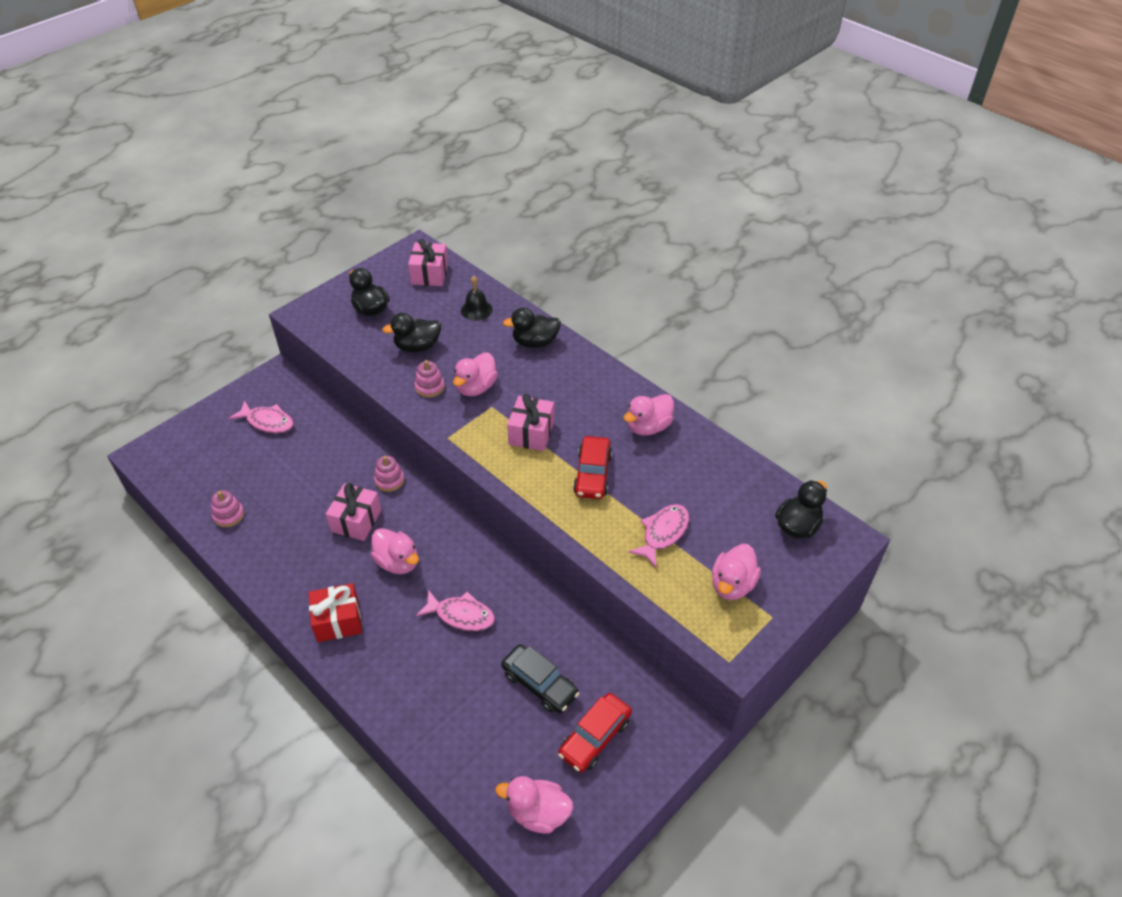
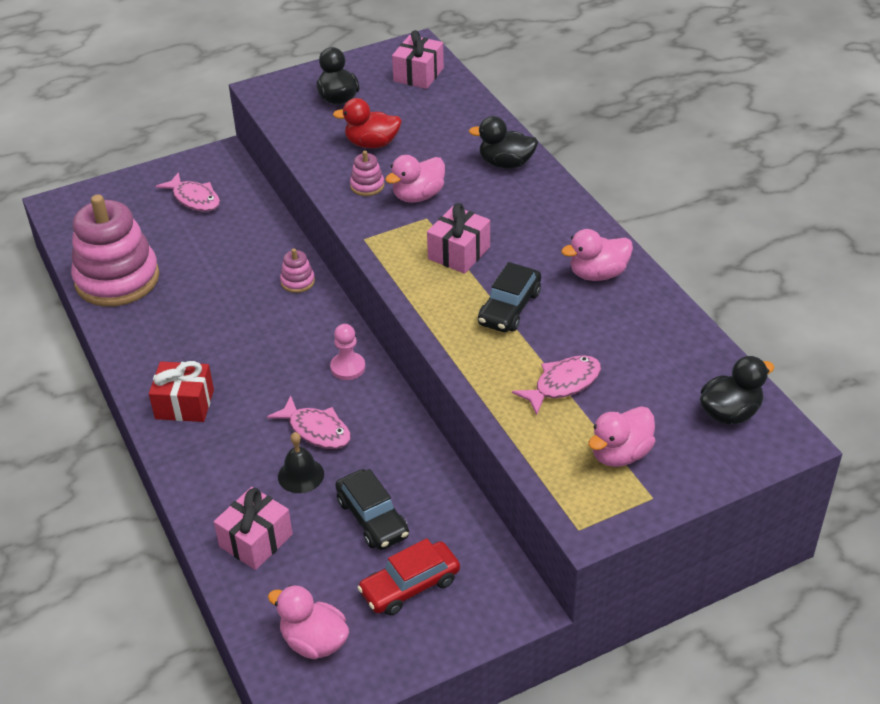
camera: 20 degrees right, 5 degrees down
pink stacking toy [211,490,244,527] -> pink stacking toy [71,194,159,307], size x2.47
pink gift [326,483,381,541] -> pink gift moved to [214,487,293,570]
pink duck [371,528,419,574] -> none
black duck [382,313,441,352] -> red duck [333,98,402,148]
black bell [461,276,493,321] -> black bell moved to [278,432,324,493]
red car [573,436,612,499] -> black car [478,262,541,332]
none -> pink pawn [330,324,365,380]

